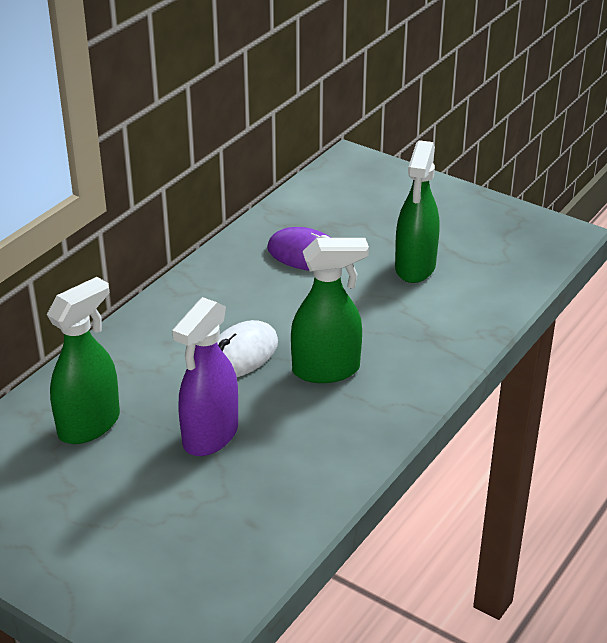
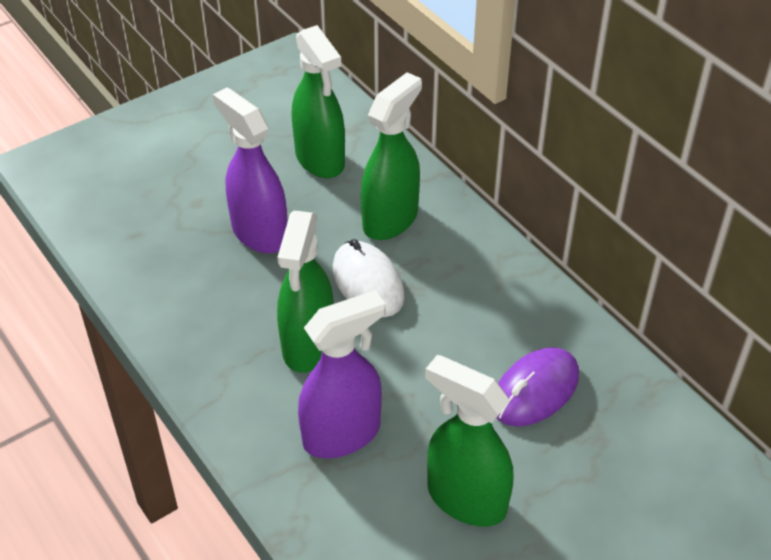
camera: 110 degrees right, 10 degrees up
none -> purple spray bottle [298,290,385,458]
none -> green spray bottle [361,72,422,240]

